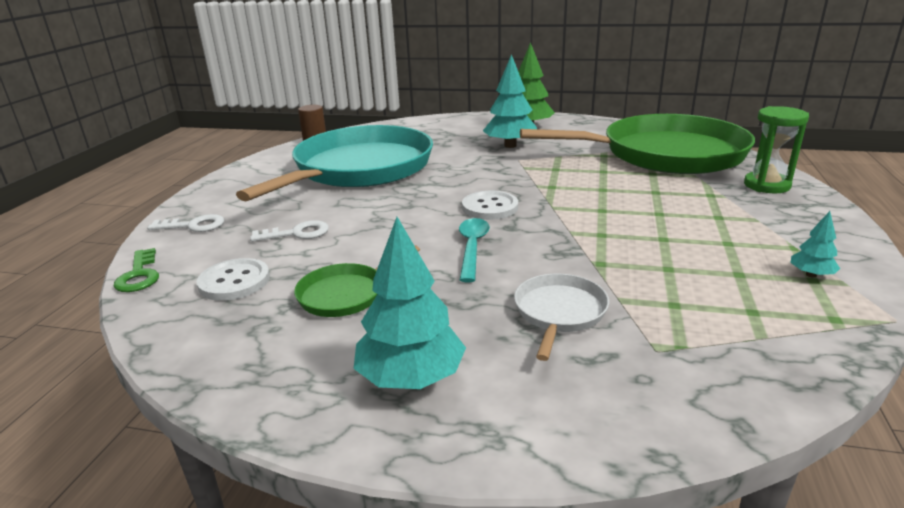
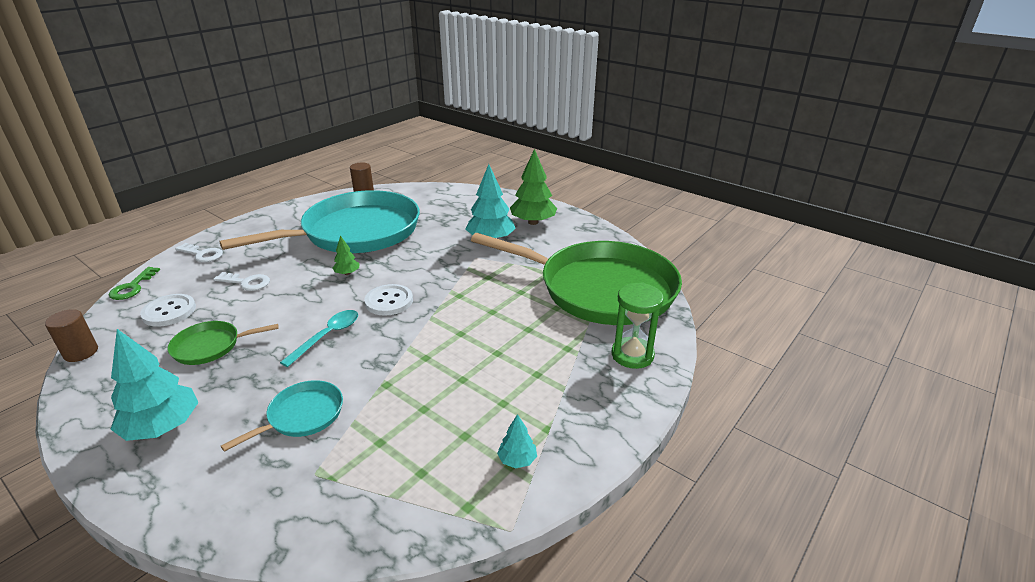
camera: 25 degrees right, 5 degrees up
white pan [514,274,609,361] -> turquoise pan [221,380,343,452]
none -> brown cylinder [45,309,98,362]
none -> green tree [332,236,360,275]

